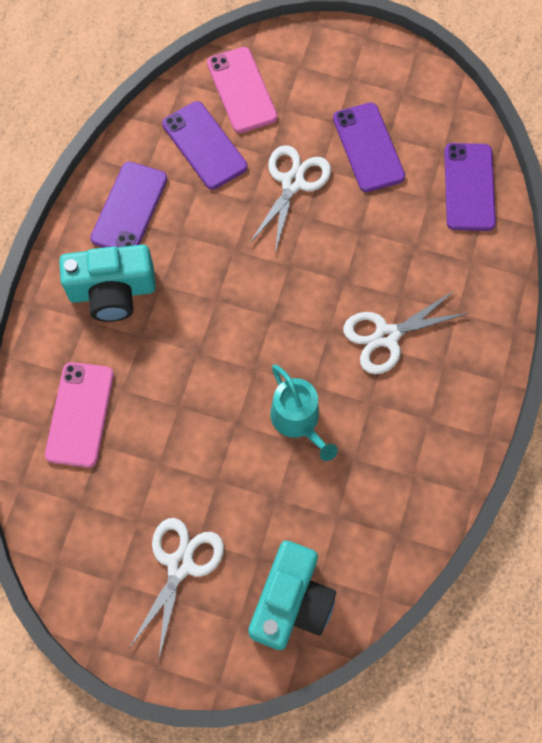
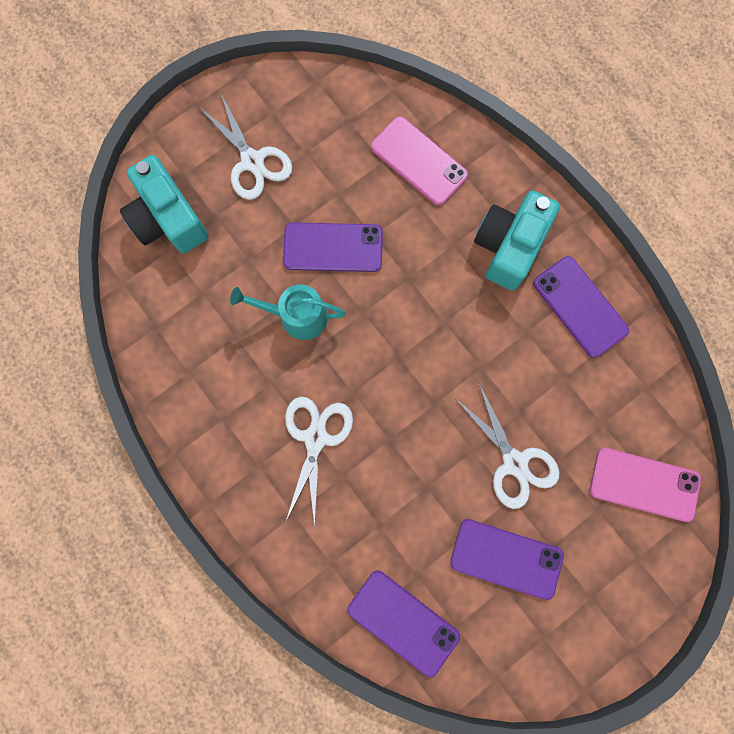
camera: 125 degrees right, 10 degrees up
purple phone [162,101,247,190] -> purple phone moved to [283,222,383,272]

